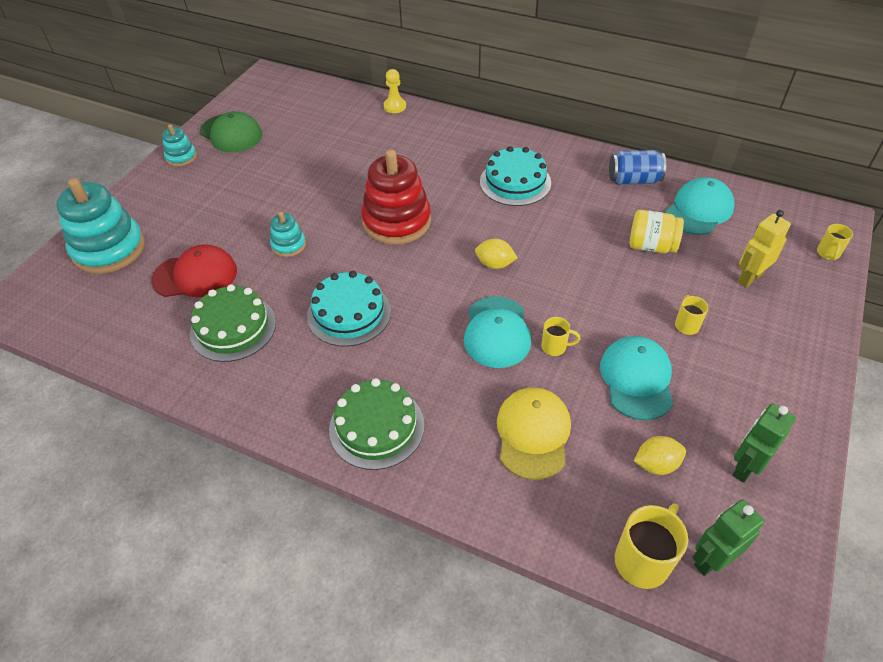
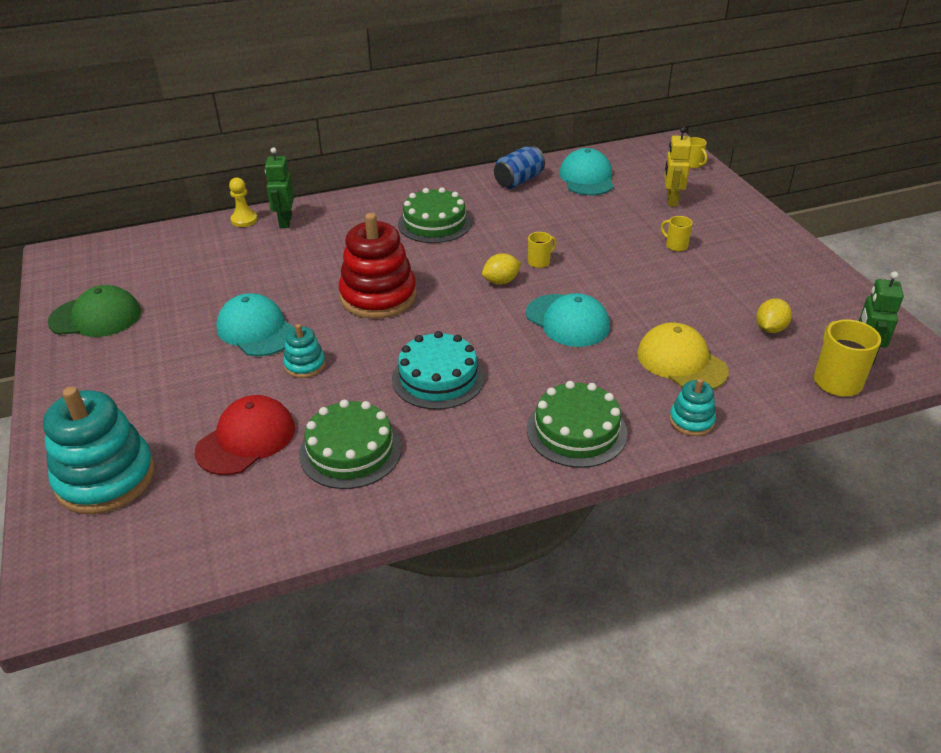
camera: 45 degrees left, 10 degrees down
turquoise stacking toy [162,124,197,167] -> turquoise stacking toy moved to [669,378,716,436]
turquoise cake [480,146,551,206] -> green cake [398,187,472,243]
yellow mug [541,317,580,356] -> yellow mug moved to [528,232,556,268]
turquoise cap [600,336,673,420] -> turquoise cap moved to [216,293,294,356]
yellow jar [630,210,684,253] -> none
green robot [732,404,796,483] -> green robot moved to [265,147,294,228]

